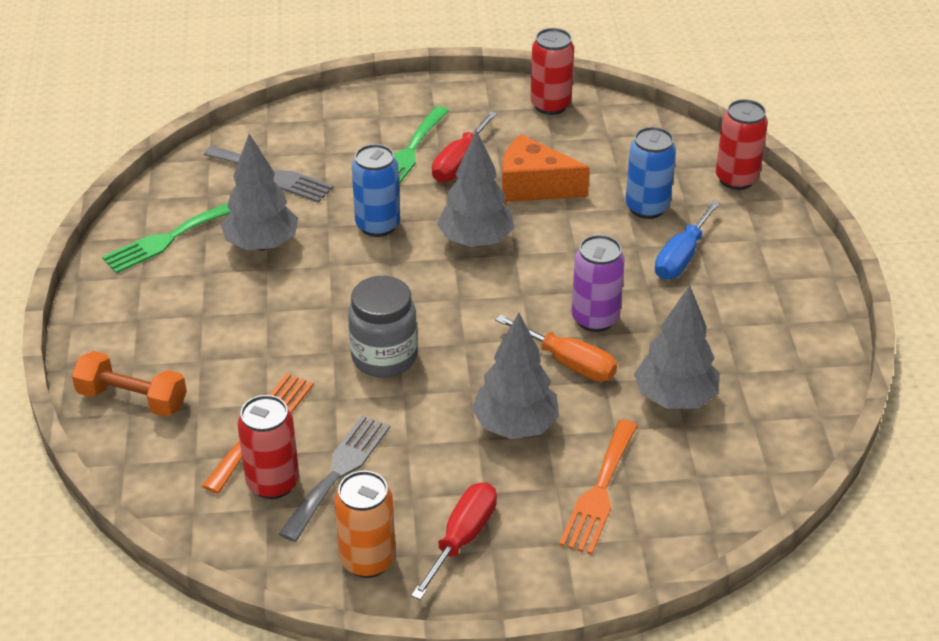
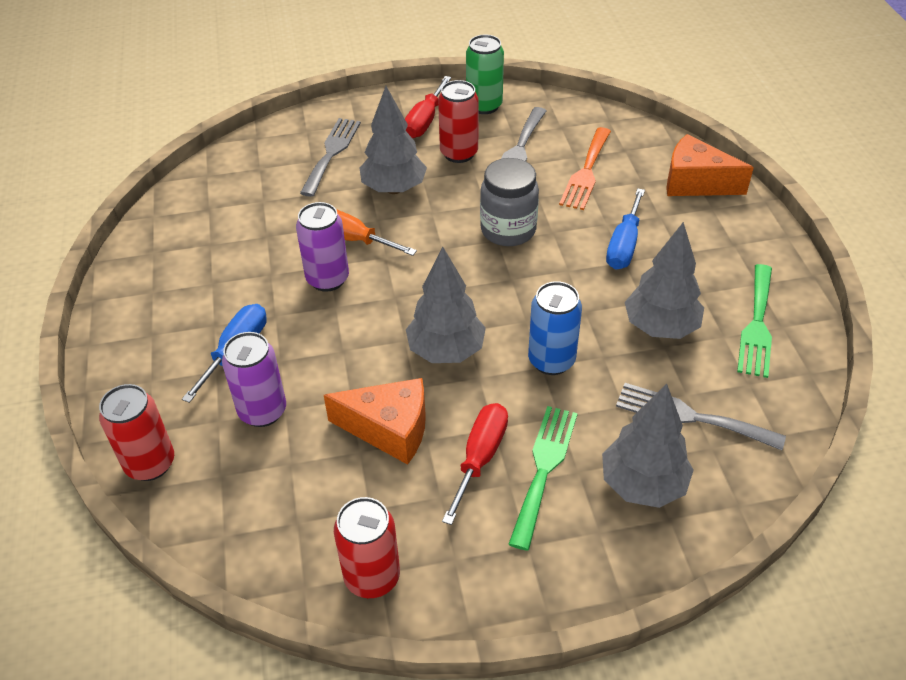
camera: 175 degrees right, 5 degrees up
orange dumbbell [72,351,187,417] -> orange cheese [666,134,754,196]
green fork [102,203,231,274] -> green fork turned 150 degrees clockwise [737,264,772,378]
red can [237,395,299,499] -> red can moved to [438,80,478,163]
orange can [335,471,396,578] -> green can [466,35,504,114]
orange fork [559,420,637,555] -> grey fork [300,118,361,197]
blue can [626,127,676,219] -> purple can [222,332,286,427]
grey tree [634,285,720,409] -> grey tree moved to [602,384,694,508]
none -> blue screwdriver [606,188,645,270]

